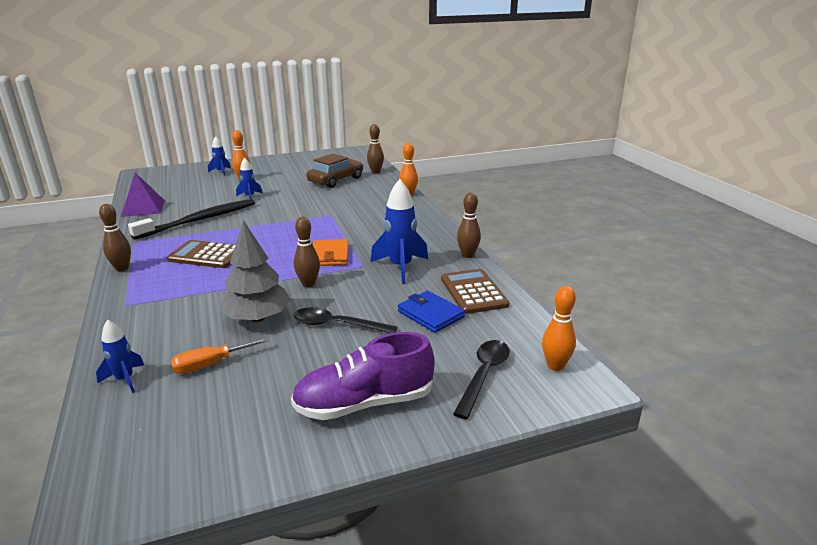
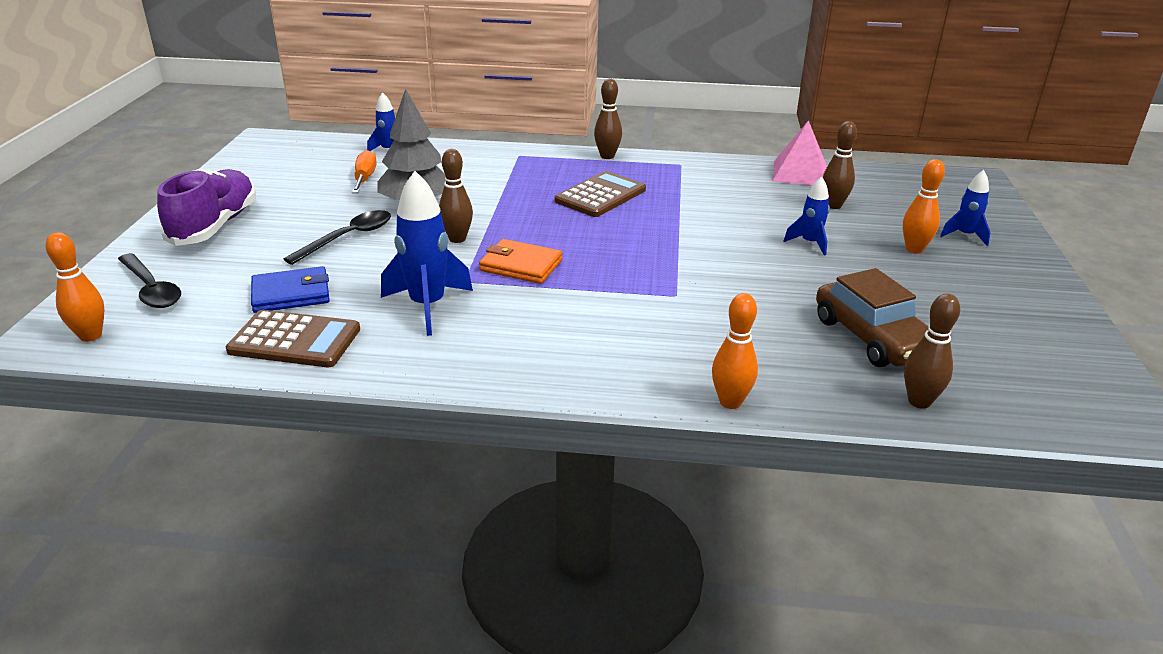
camera: 115 degrees right, 5 degrees up
purple pyramid [121,173,165,217] -> pink pyramid [772,120,827,185]
black toothbrush [128,199,255,240] -> none
brown bowling pin [457,192,481,258] -> brown bowling pin moved to [823,121,857,209]

